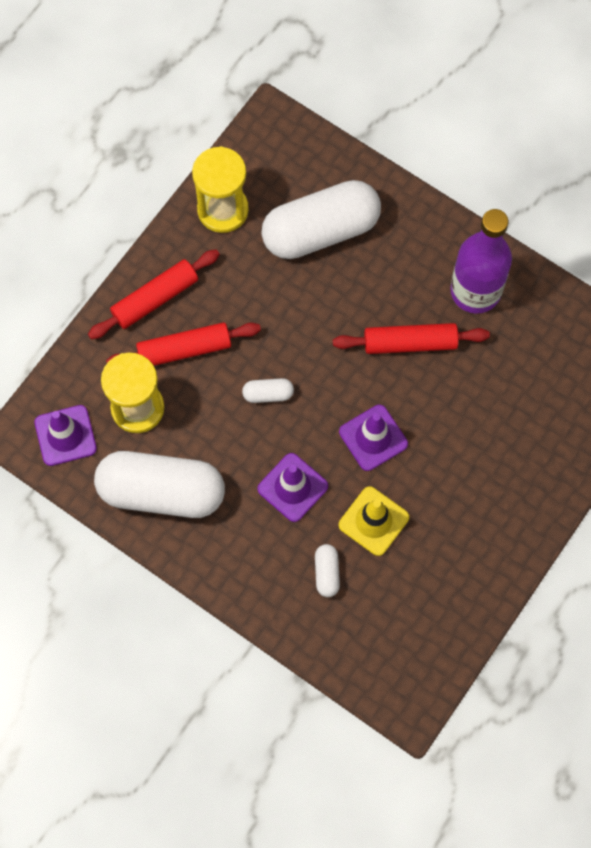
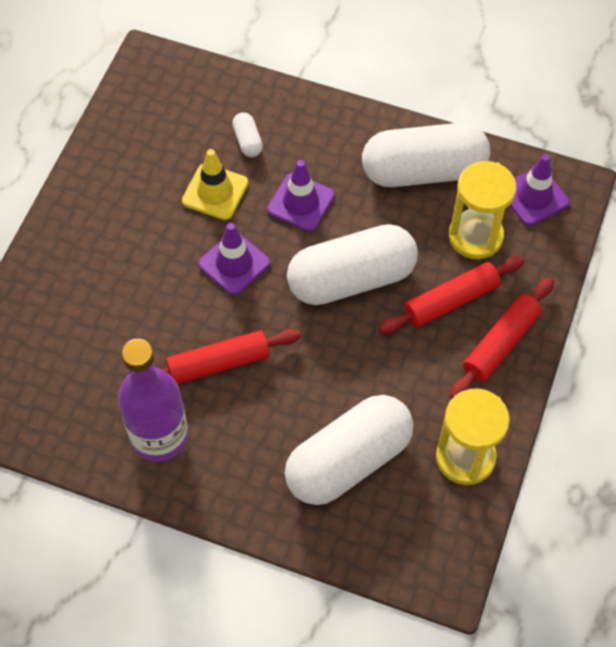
camera: 165 degrees right, 10 degrees down
white capsule [242,378,294,403] -> white capsule [287,224,418,305], size x2.47

